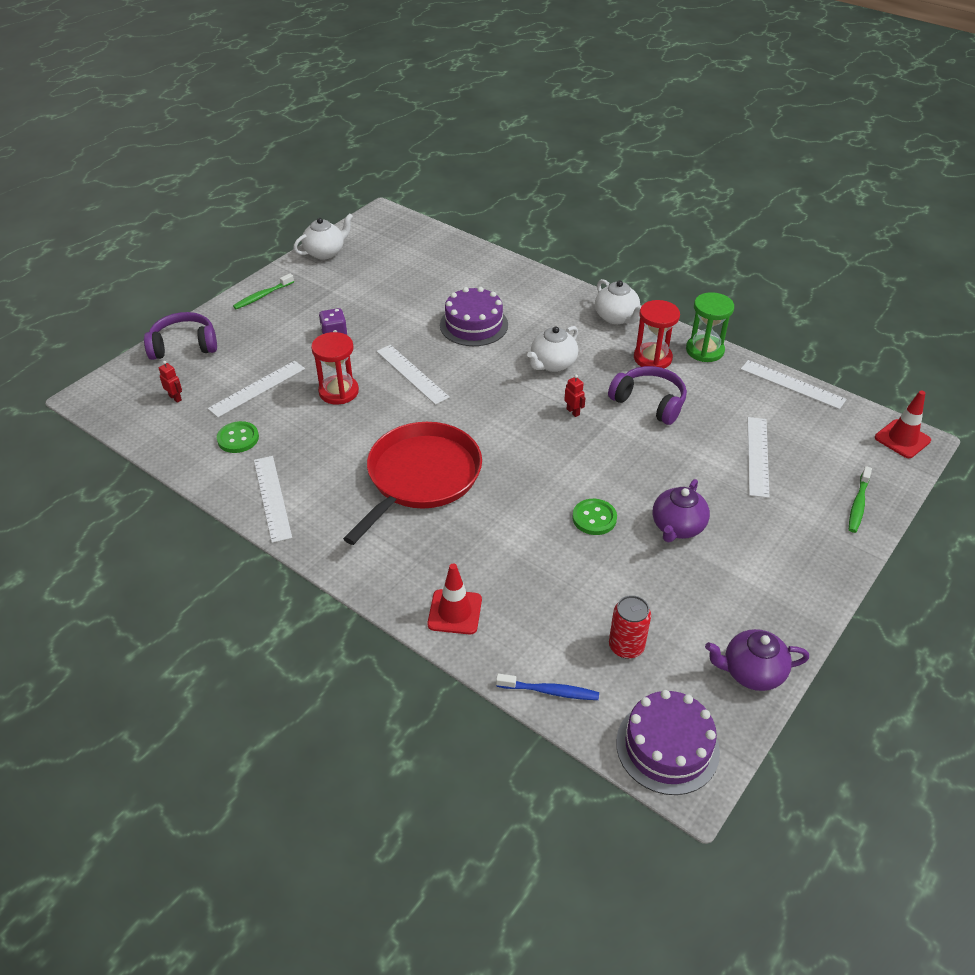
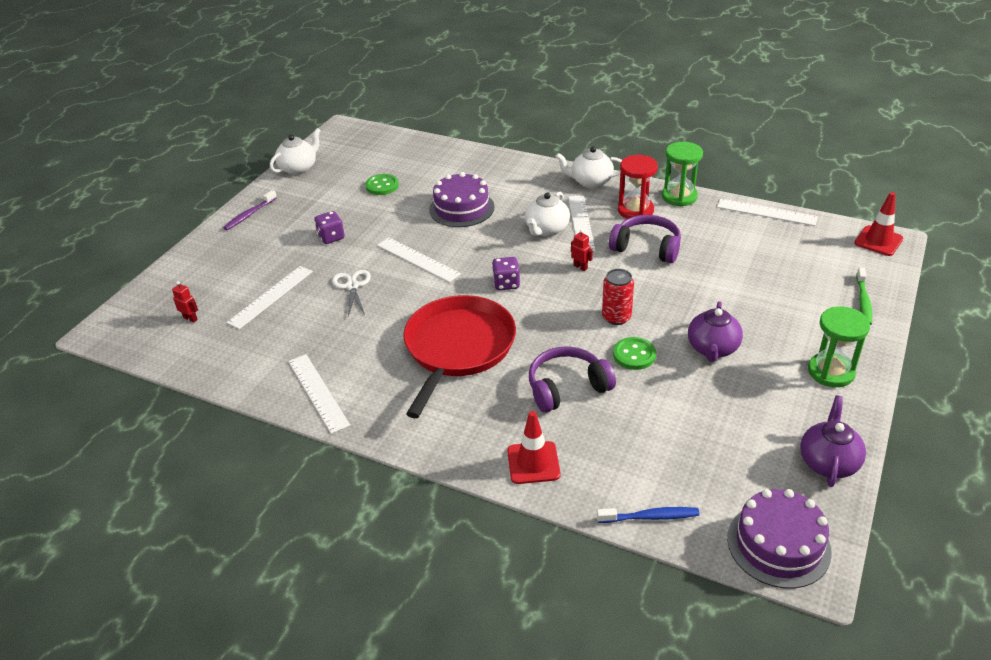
camera: 10 degrees left, 5 degrees down
purple headphones [144,312,217,360] -> purple headphones moved to [529,346,616,413]
green button [217,421,259,453] -> green button moved to [365,174,399,195]
green toothbrush [233,274,294,309] -> purple toothbrush [223,190,277,230]
red hourglass [311,332,359,404] -> white scissors [332,270,371,316]
white teapot [595,279,641,324] -> white teapot turned 135 degrees clockwise [555,147,622,188]
red can [609,595,651,658] -> red can moved to [602,269,634,325]
purple teapot [705,629,809,691] -> purple teapot turned 120 degrees clockwise [800,395,866,487]
white ruler [748,417,769,498] -> white ruler moved to [568,196,595,251]
none -> purple dice [492,257,520,290]
none -> green hourglass [808,306,870,387]

